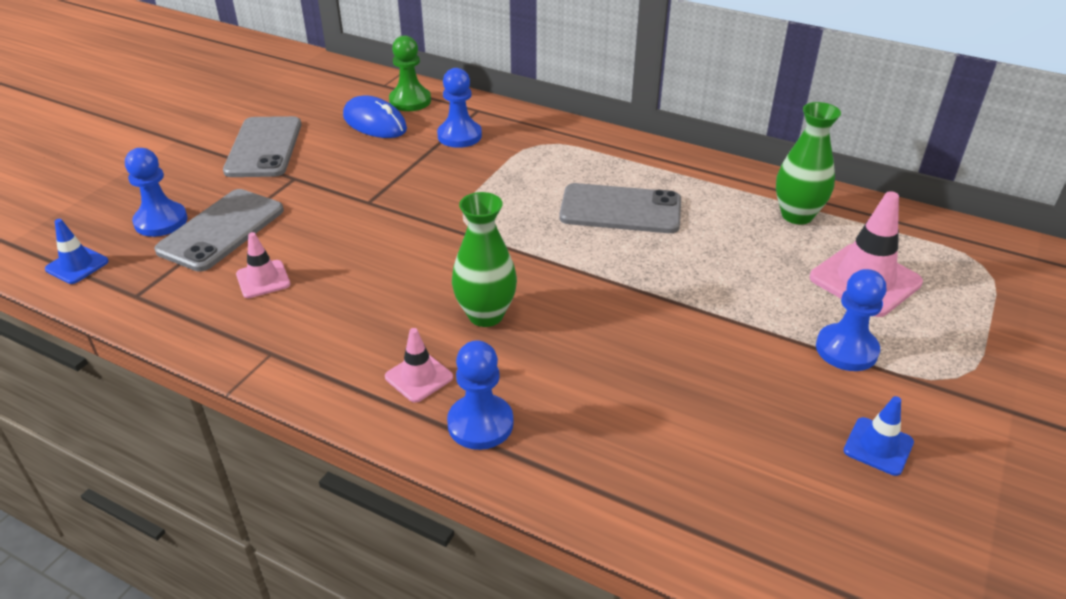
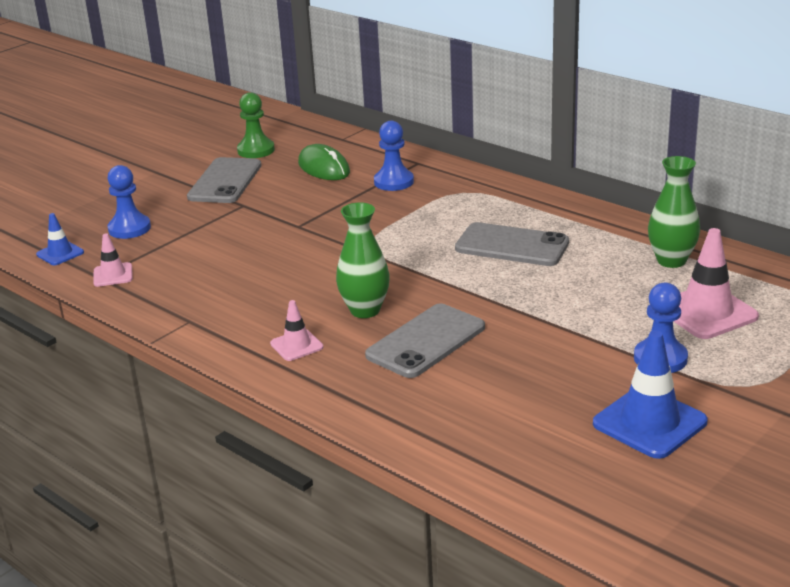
camera: 15 degrees right, 10 degrees down
grey phone [154,189,284,272] -> grey phone moved to [365,304,485,378]
pink traffic cone [236,232,290,298] -> pink traffic cone moved to [93,233,133,287]
blue mouse [343,95,407,138] -> green mouse [298,144,350,180]
green pawn [389,35,431,111] -> green pawn moved to [237,92,275,158]
blue pawn [447,340,513,450] -> none
blue traffic cone [844,396,914,476] -> blue traffic cone [593,331,708,459], size x1.82

